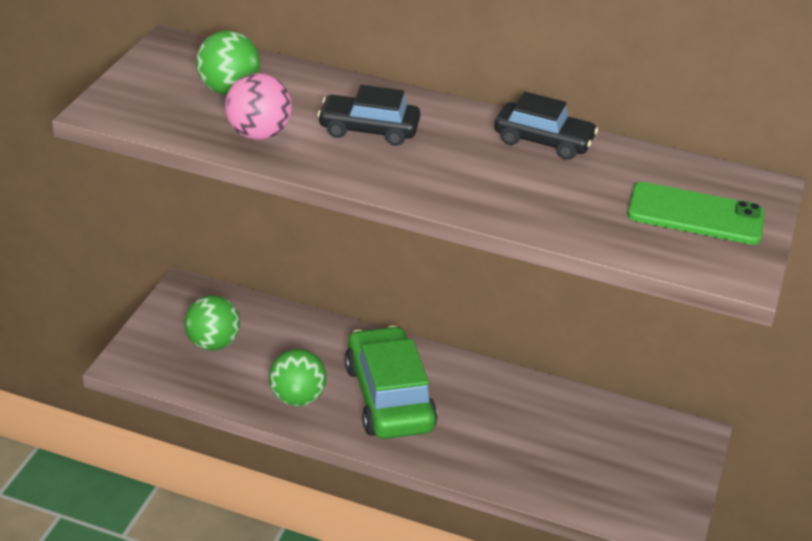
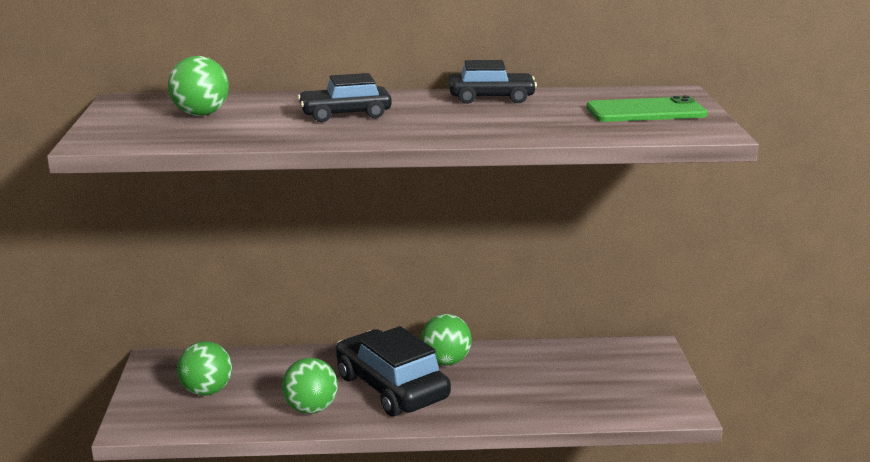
camera: 20 degrees left, 15 degrees down
pink ball [225,73,292,140] -> none
green car [345,326,437,439] -> black car [336,326,451,416]
none -> green ball [420,314,472,366]

